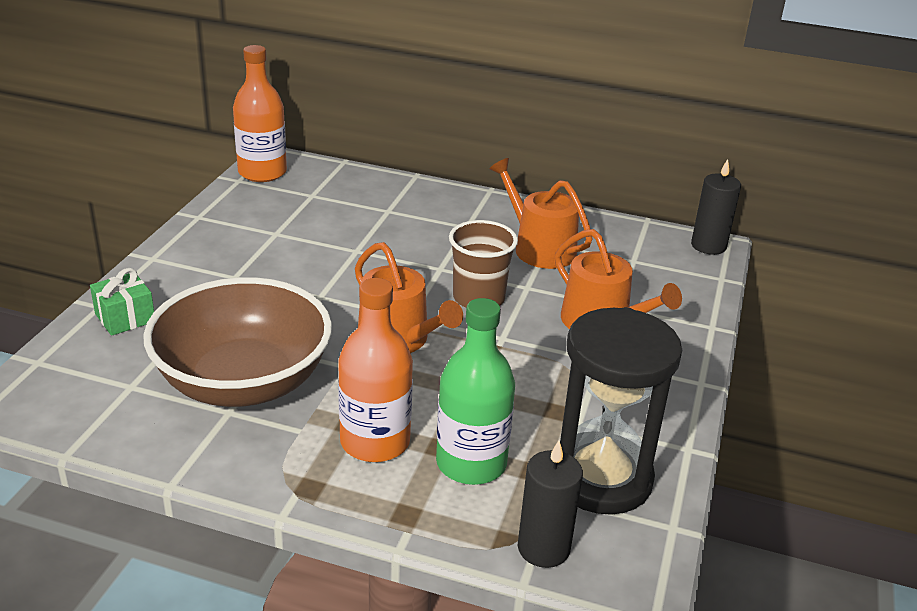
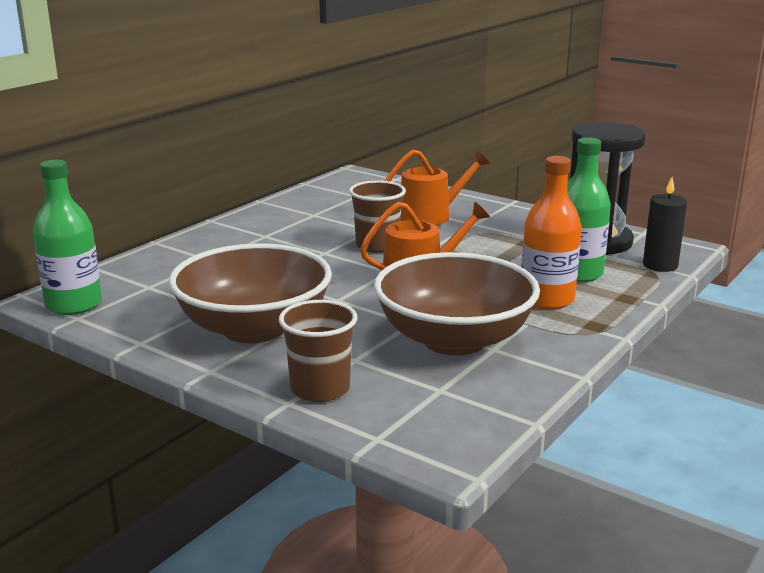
camera: 70 degrees left, 10 degrees down
green gift [90,268,154,336] -> brown cup [279,300,357,402]
orange bottle [233,45,287,182] -> green bottle [33,160,102,315]
orange watering can [489,158,593,269] -> none
black candle [691,159,741,255] -> none
none -> brown bowl [169,244,332,343]

